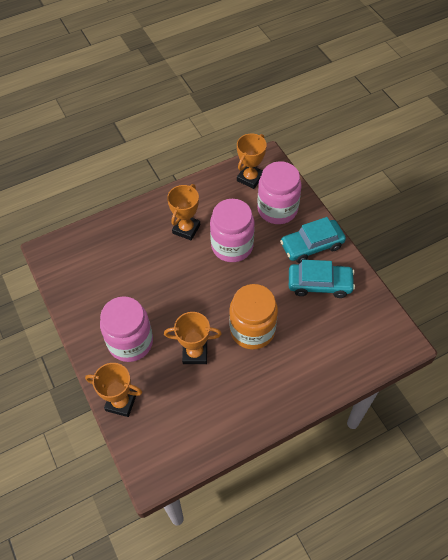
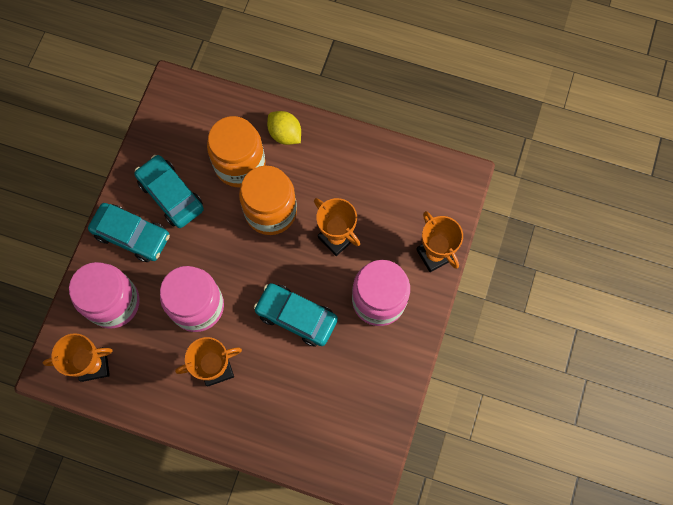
camera: 135 degrees left, 15 degrees up
none -> orange jar [207,116,265,187]
none -> turquoise car [254,283,338,347]
none -> yellow lemon [267,111,301,145]

